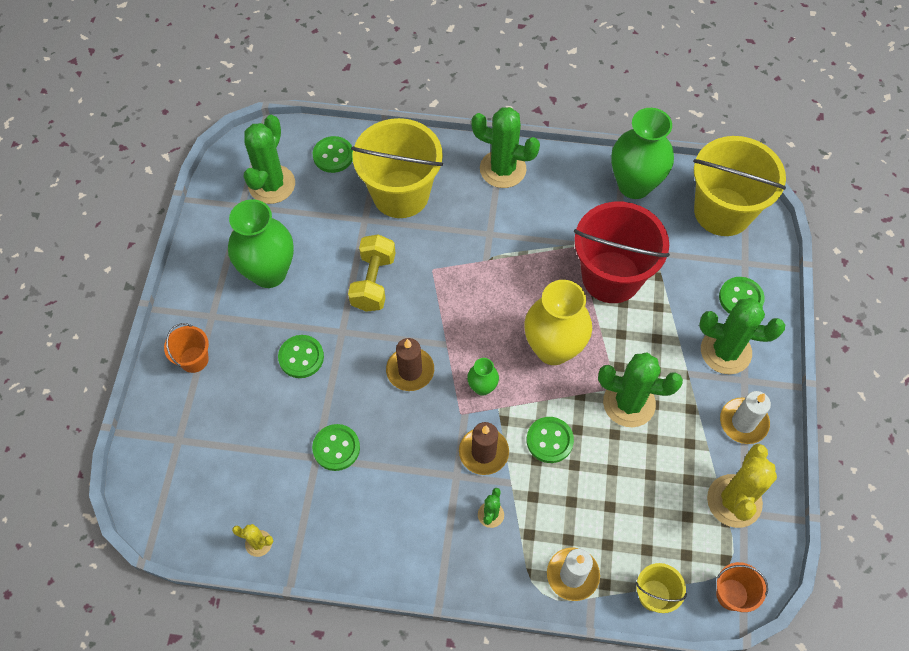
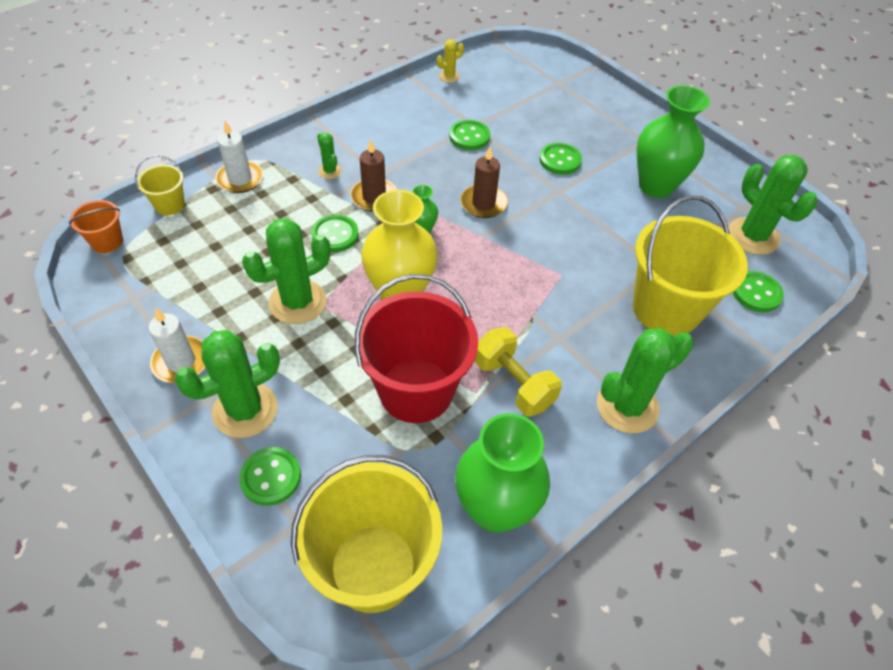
camera: 130 degrees right, 10 degrees down
orange bucket [164,323,209,373] -> none
yellow dumbbell [348,234,395,312] -> yellow dumbbell moved to [474,327,562,416]
yellow cactus [707,444,777,528] -> none

